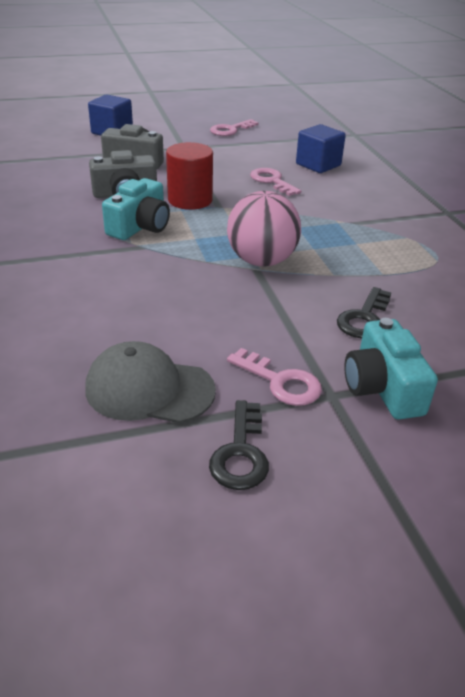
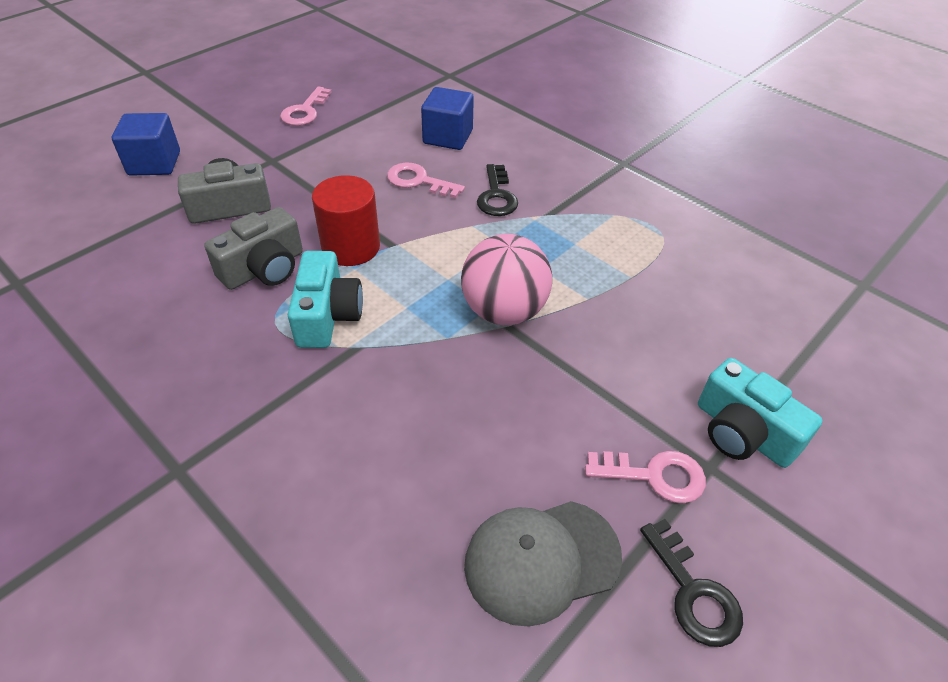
camera: 30 degrees left, 10 degrees up
black key [337,287,391,338] -> black key moved to [477,164,518,216]

